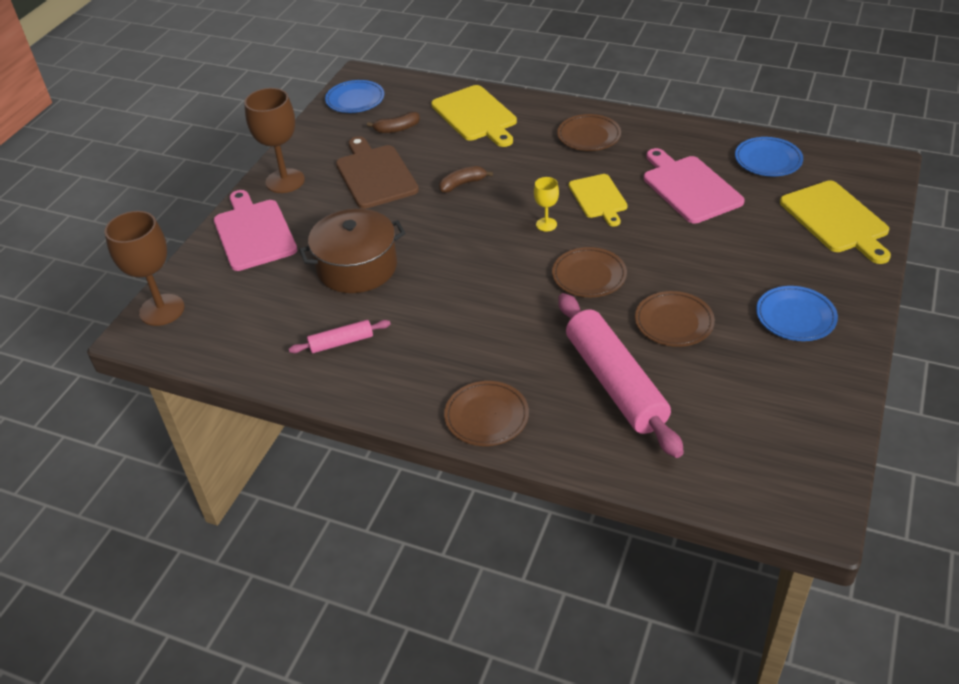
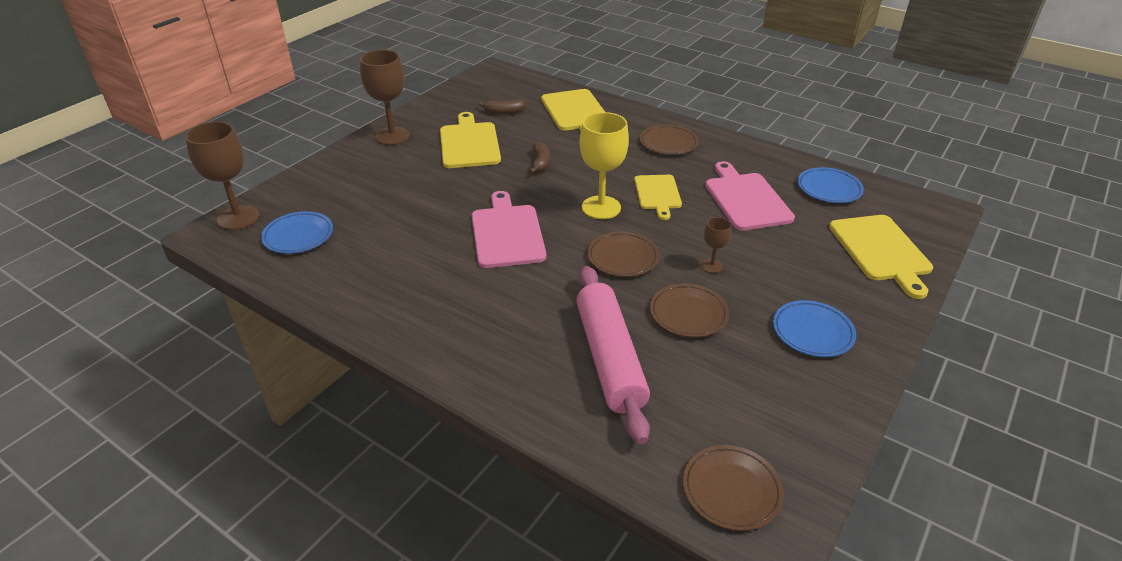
camera: 10 degrees right, 5 degrees down
pink cutting board [214,190,297,271] -> pink cutting board moved to [472,191,546,268]
pink rolling pin [289,320,391,353] -> none
brown pot [299,209,406,293] -> none
blue plate [325,80,384,113] -> blue plate moved to [261,211,333,254]
brown cutting board [336,136,419,209] -> yellow cutting board [440,112,501,168]
brown banana [439,166,493,193] -> brown banana turned 105 degrees clockwise [529,142,550,174]
brown plate [444,381,529,446] -> brown plate moved to [683,445,784,531]
yellow goblet [534,177,559,231] -> yellow goblet [580,112,629,219], size x1.99
none -> brown goblet [701,217,731,273]

